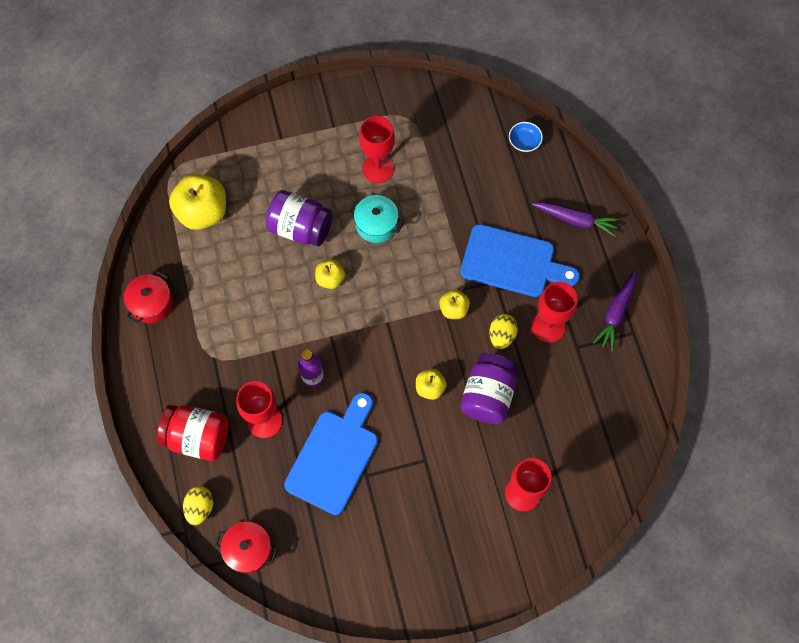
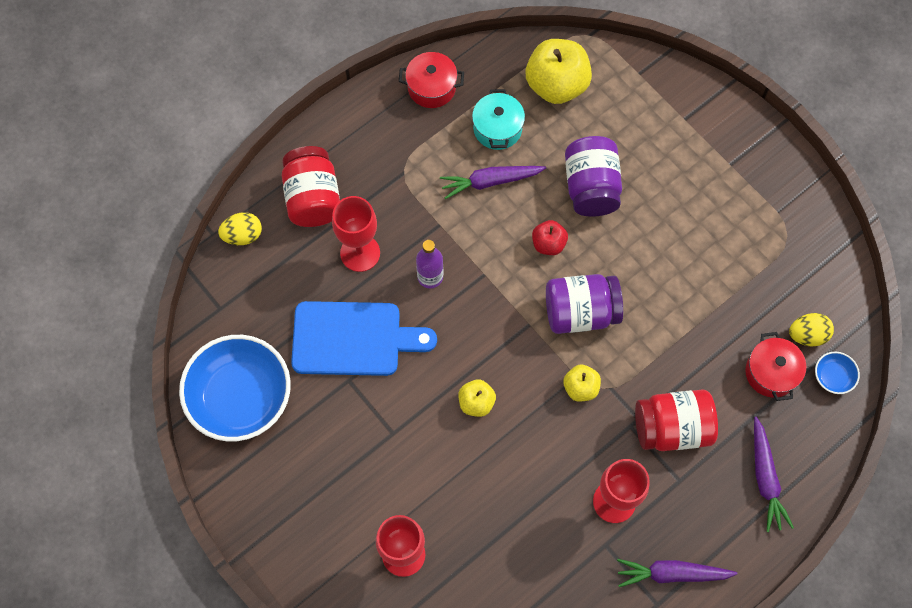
camera: 65 degrees right, 0 degrees up
red pot [214,522,278,574] -> red pot moved to [745,332,806,401]
yellow apple [315,259,345,289] -> red apple [532,220,568,255]
turquoise pot [348,195,404,243] -> turquoise pot moved to [472,89,525,150]
red goblet [359,116,395,183] -> none
blue cutting board [460,224,580,297] -> red jar [635,389,718,451]
purple jar [460,353,518,424] -> purple jar moved to [546,274,623,334]
yellow egg [489,314,518,349] -> yellow egg moved to [789,313,834,347]
none -> blue bowl [179,335,291,442]
none -> purple carrot [440,166,546,199]

